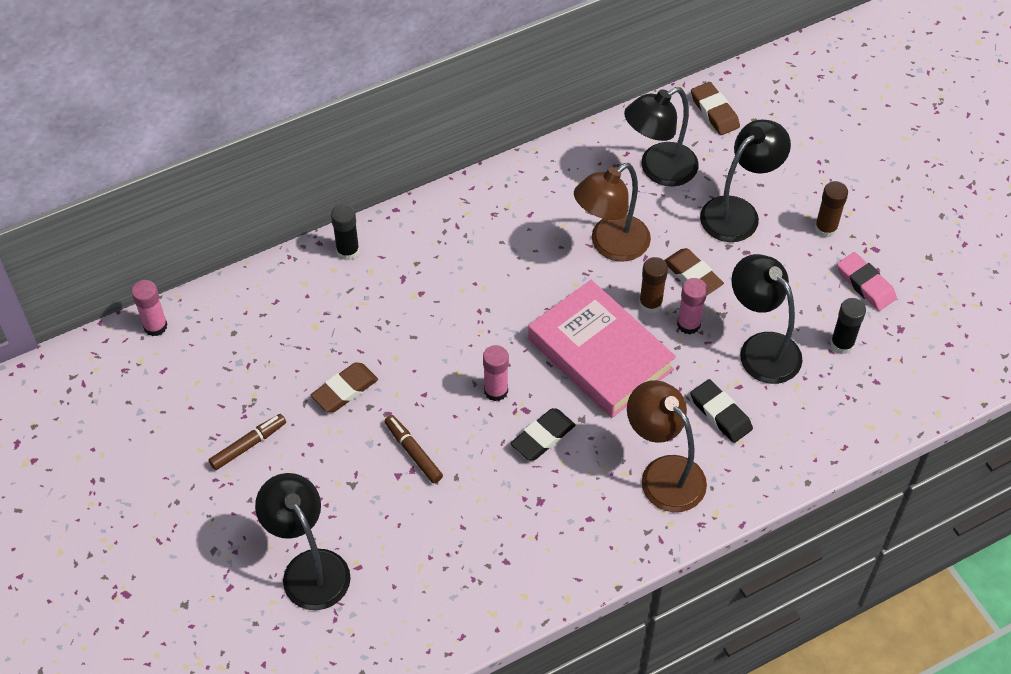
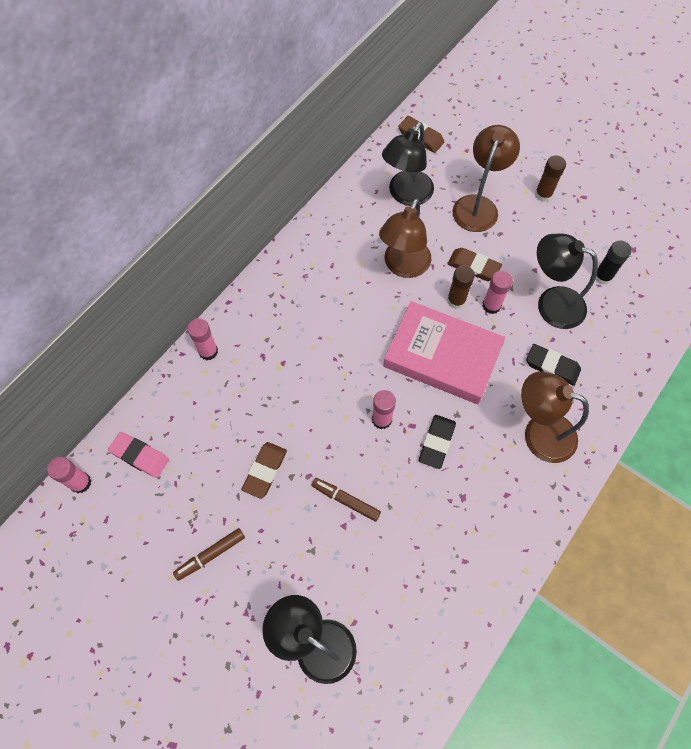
camera: 25 degrees left, 10 degrees up
brown marker [209,414,286,470] -> brown marker turned 150 degrees counterclockwise [173,528,245,581]
black glue stick [331,204,359,260] -> pink glue stick [187,318,218,360]
black lamp [700,120,791,242] -> brown lamp [452,125,520,232]
pink eraser [837,252,897,311] -> pink eraser moved to [108,432,169,478]

